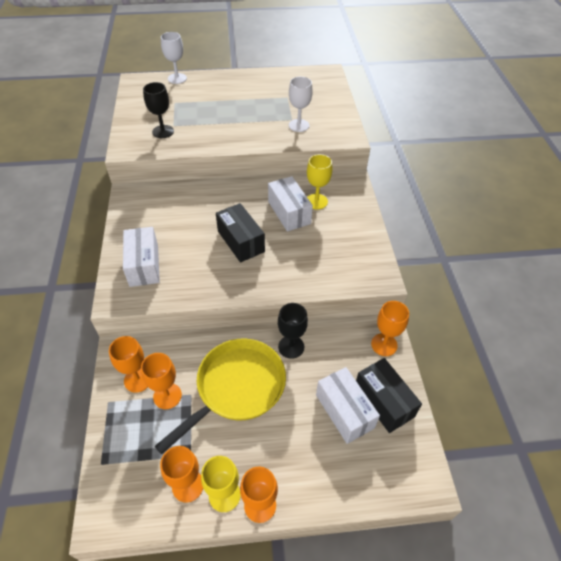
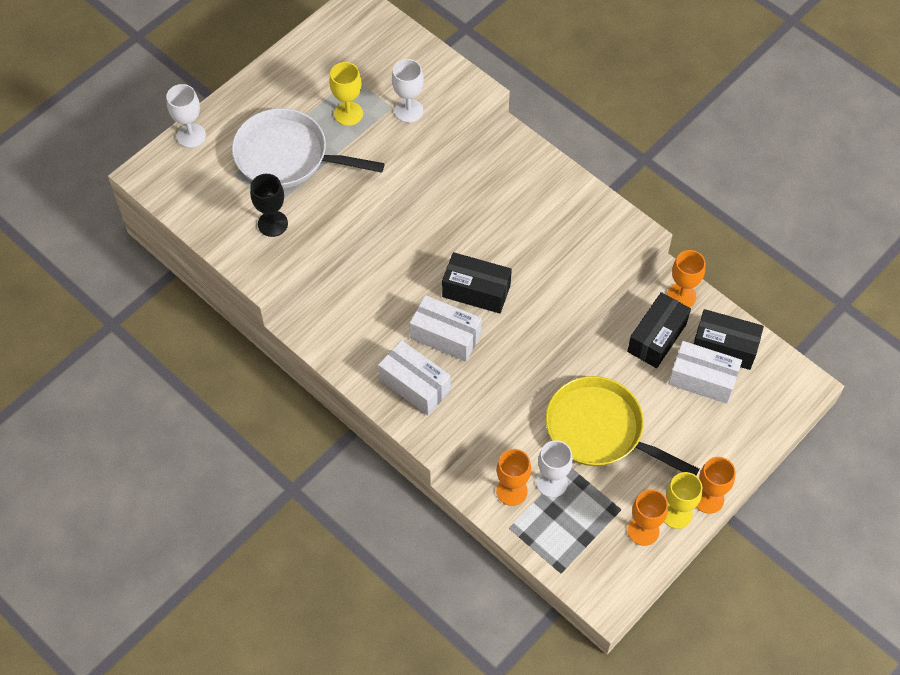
camera: 40 degrees left, 10 degrees up
orange goblet [141,353,182,409] -> white goblet [536,440,573,497]
yellow pan [155,339,286,454] -> yellow pan turned 60 degrees counterclockwise [546,376,699,475]
white box [268,176,313,232] -> white box moved to [410,295,482,362]
black goblet [278,303,308,359] -> none
yellow goblet [307,154,332,210] -> yellow goblet moved to [329,62,363,126]
none -> white pan [232,108,385,188]
none -> black box [627,292,691,368]

